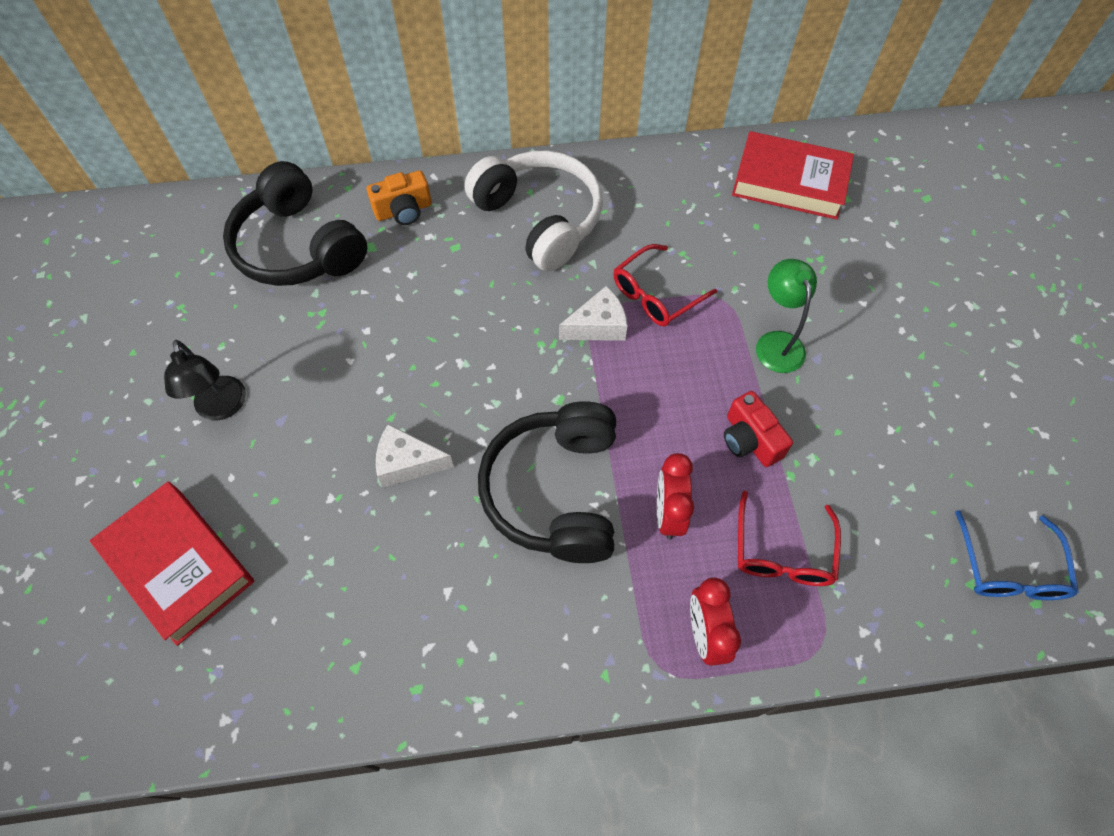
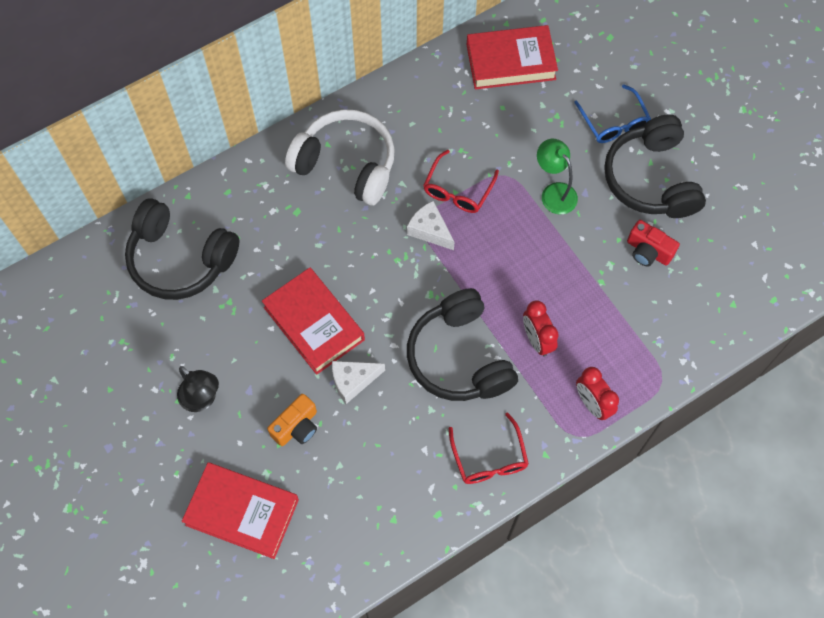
camera: 25 degrees left, 5 degrees up
orange camera [367,170,432,225] -> orange camera moved to [267,394,317,446]
white cheese [559,286,627,341] -> white cheese turned 90 degrees counterclockwise [407,201,454,250]
red camera [724,391,793,467] -> red camera moved to [627,220,680,266]
red glasses [738,491,841,586] -> red glasses moved to [449,412,529,484]
blue glasses [955,510,1079,600] -> blue glasses moved to [574,84,651,143]
none -> red book [262,267,365,375]
none -> black headphones [604,114,706,218]

